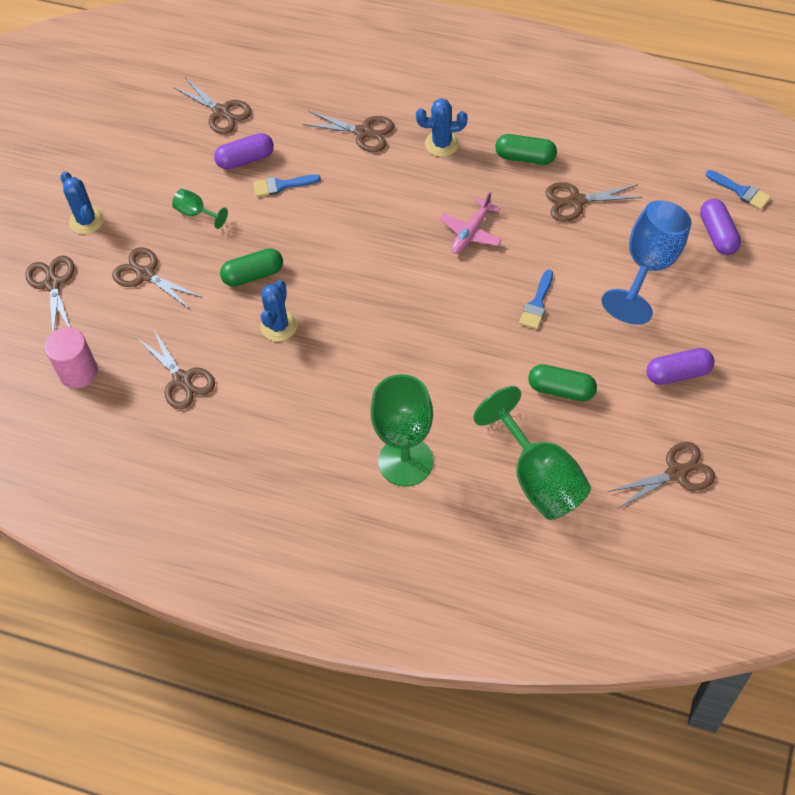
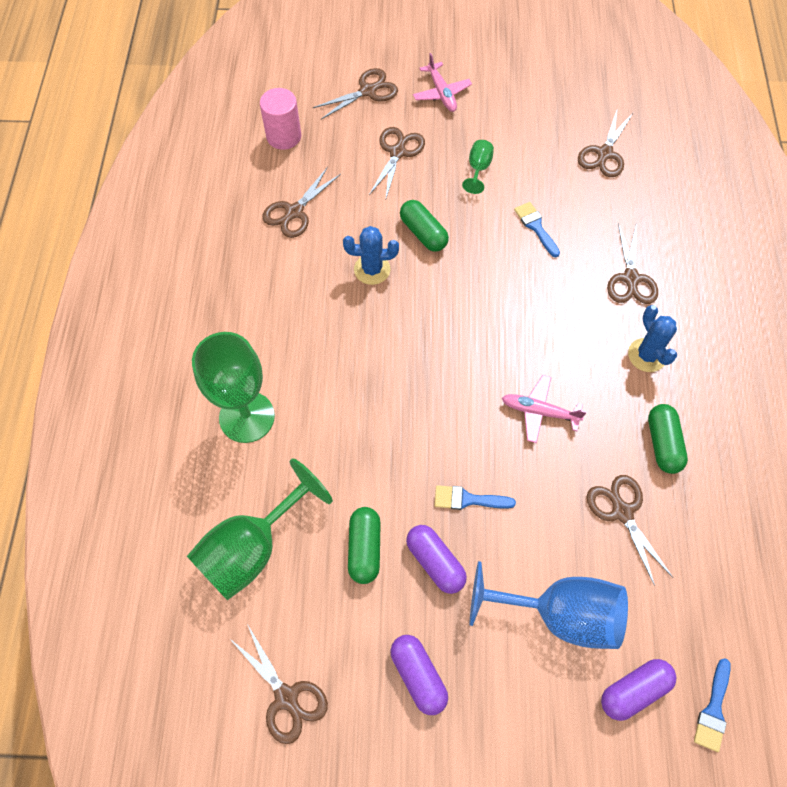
camera: 70 degrees right, 5 degrees up
blue cactus [60,172,104,234] -> pink plane [413,53,472,112]
purple capsule [214,133,274,170] -> purple capsule moved to [406,525,467,594]

